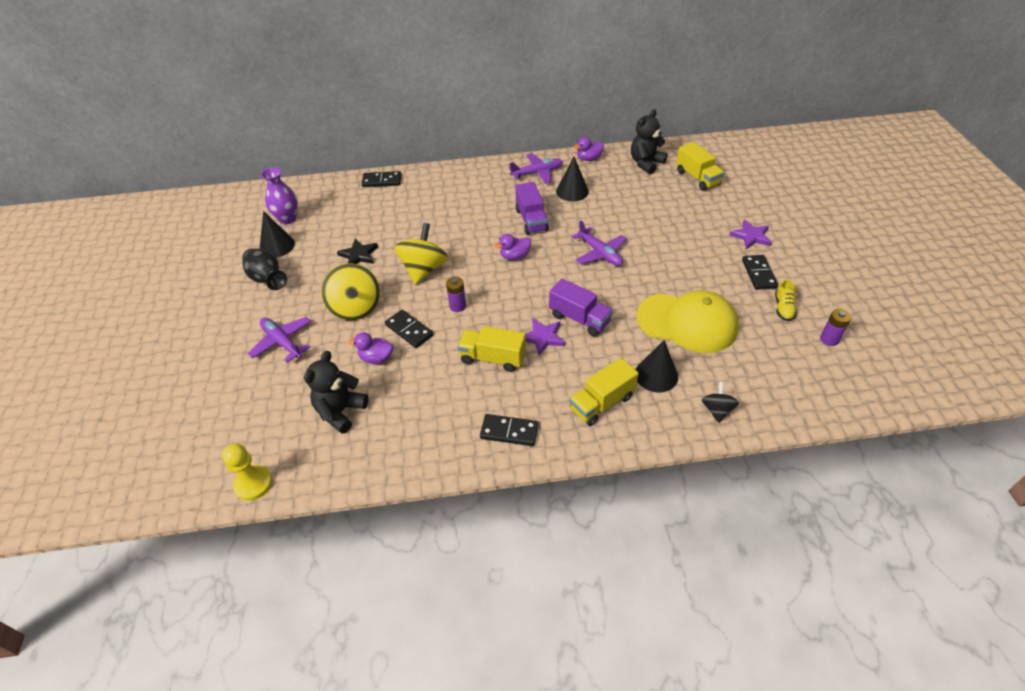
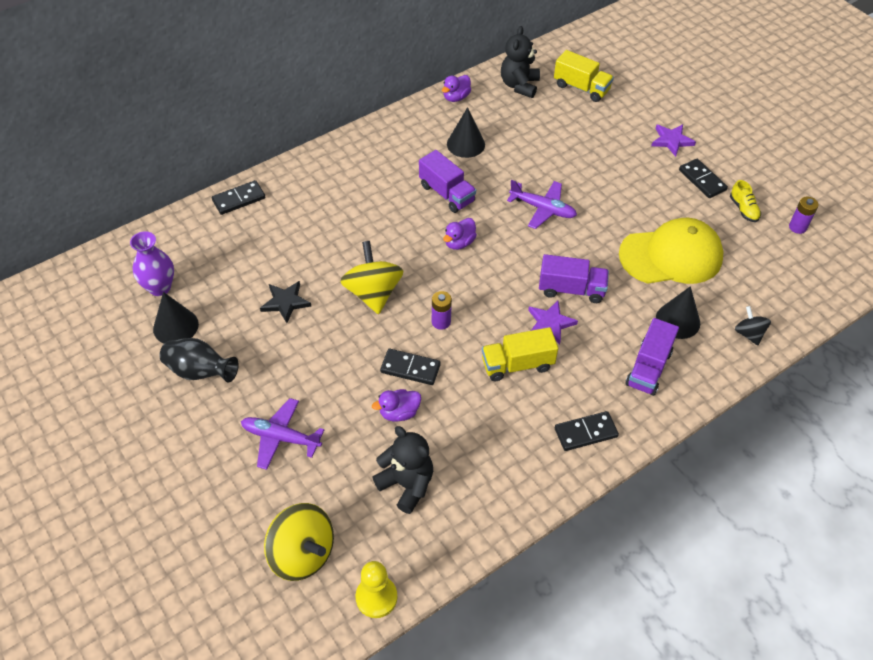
camera: 30 degrees left, 5 degrees up
black teddy bear [304,351,369,434] -> black teddy bear turned 135 degrees clockwise [372,426,433,514]
yellow spinning top [321,263,380,320] -> yellow spinning top moved to [264,503,334,581]
purple plane [509,153,563,184] -> none
yellow truck [569,358,639,426] -> purple truck [625,318,679,396]

